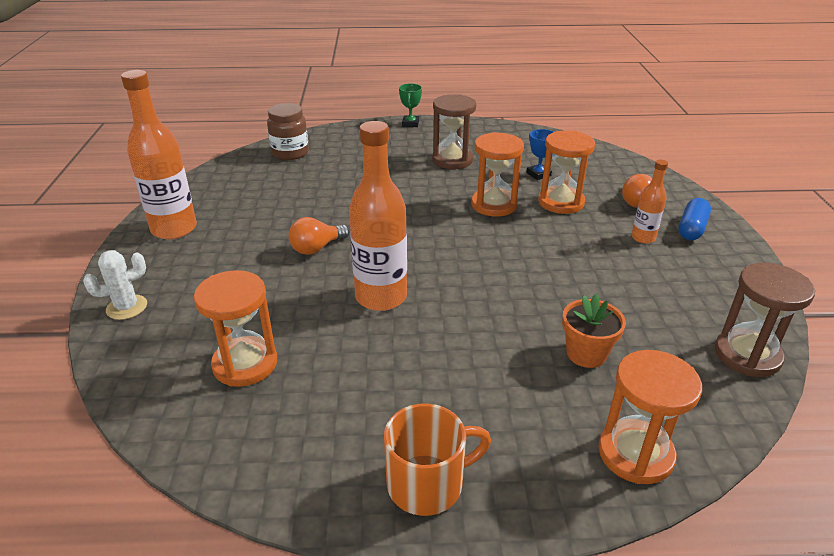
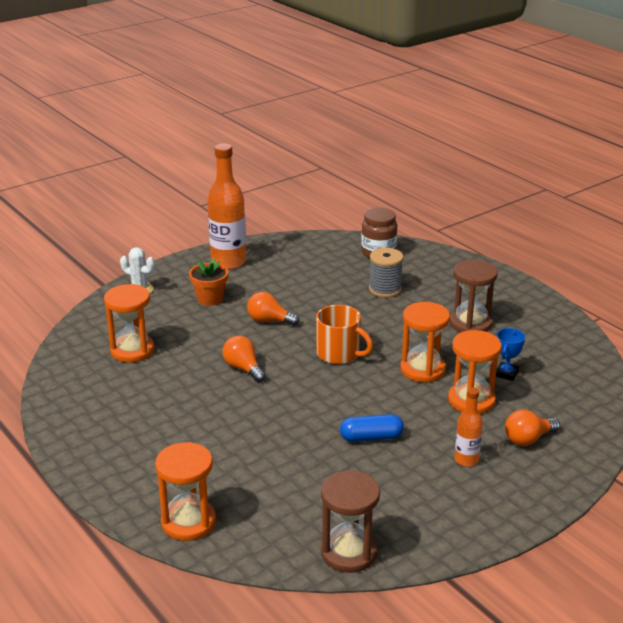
camera: 55 degrees right, 5 degrees down
orange bottle [349,121,407,311] -> orange light bulb [222,336,266,382]
orange mug [384,404,491,516] -> orange mug moved to [316,305,373,364]
green trophy [399,83,422,127] -> none
orange flower pot [562,294,626,368] -> orange flower pot moved to [189,258,228,306]
blue capsule [678,198,711,240] -> blue capsule moved to [340,414,404,442]
none -> grey spool [369,248,404,298]

